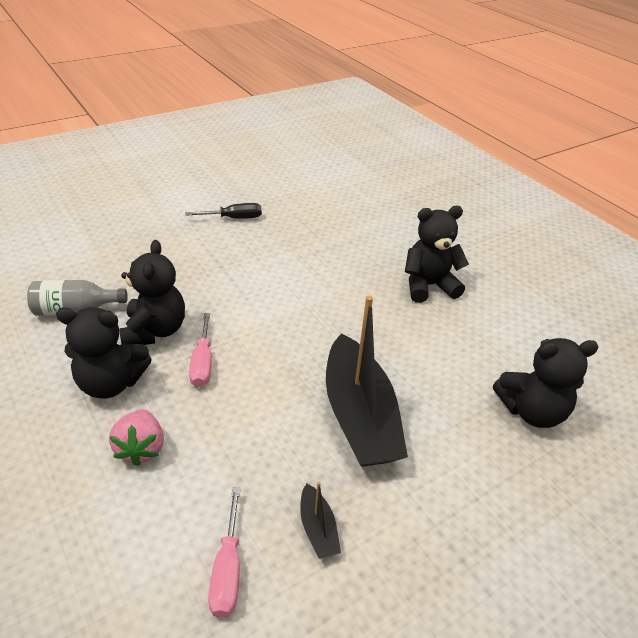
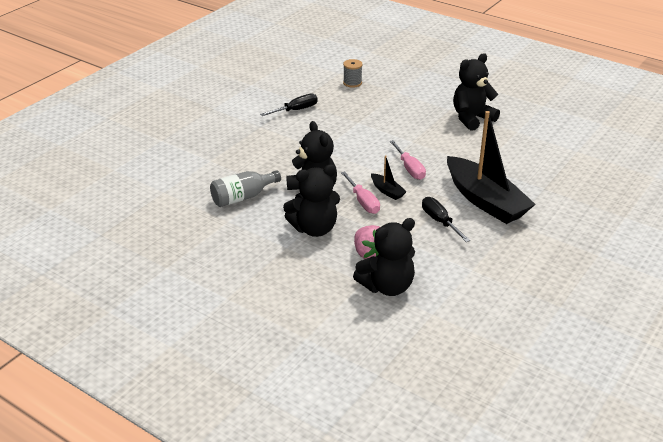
camera: 20 degrees left, 5 degrees down
pink screwdriver [208,487,241,618] -> pink screwdriver moved to [390,140,426,180]
black boat [300,482,341,559] -> black boat moved to [371,155,407,200]
black teddy bear [493,338,599,428] -> black teddy bear moved to [353,218,415,296]
none -> grey spool [343,59,363,88]
none -> black screwdriver [422,197,470,242]

